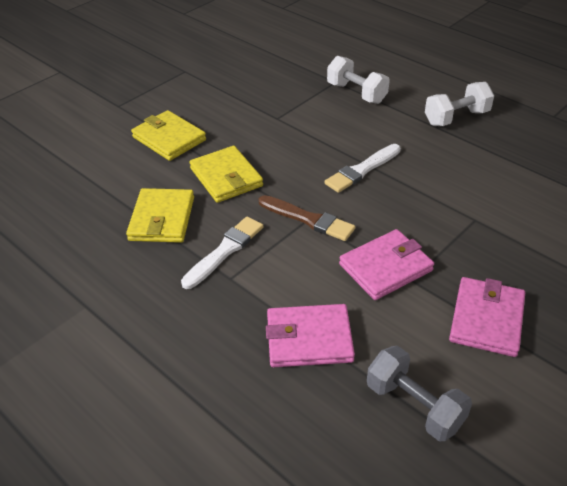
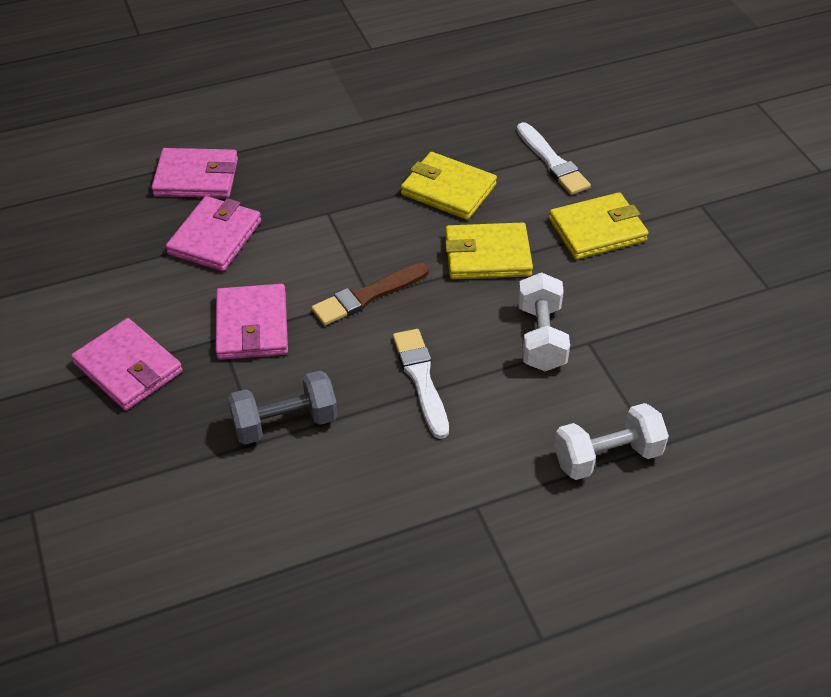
camera: 115 degrees right, 5 degrees up
white brush [181,216,263,289] -> white brush moved to [517,122,591,195]
grey dumbbell [367,346,472,441] -> grey dumbbell moved to [228,370,338,445]
white dumbbell [425,82,494,126] -> white dumbbell moved to [518,272,570,371]
none -> pink wallet [151,148,238,198]

